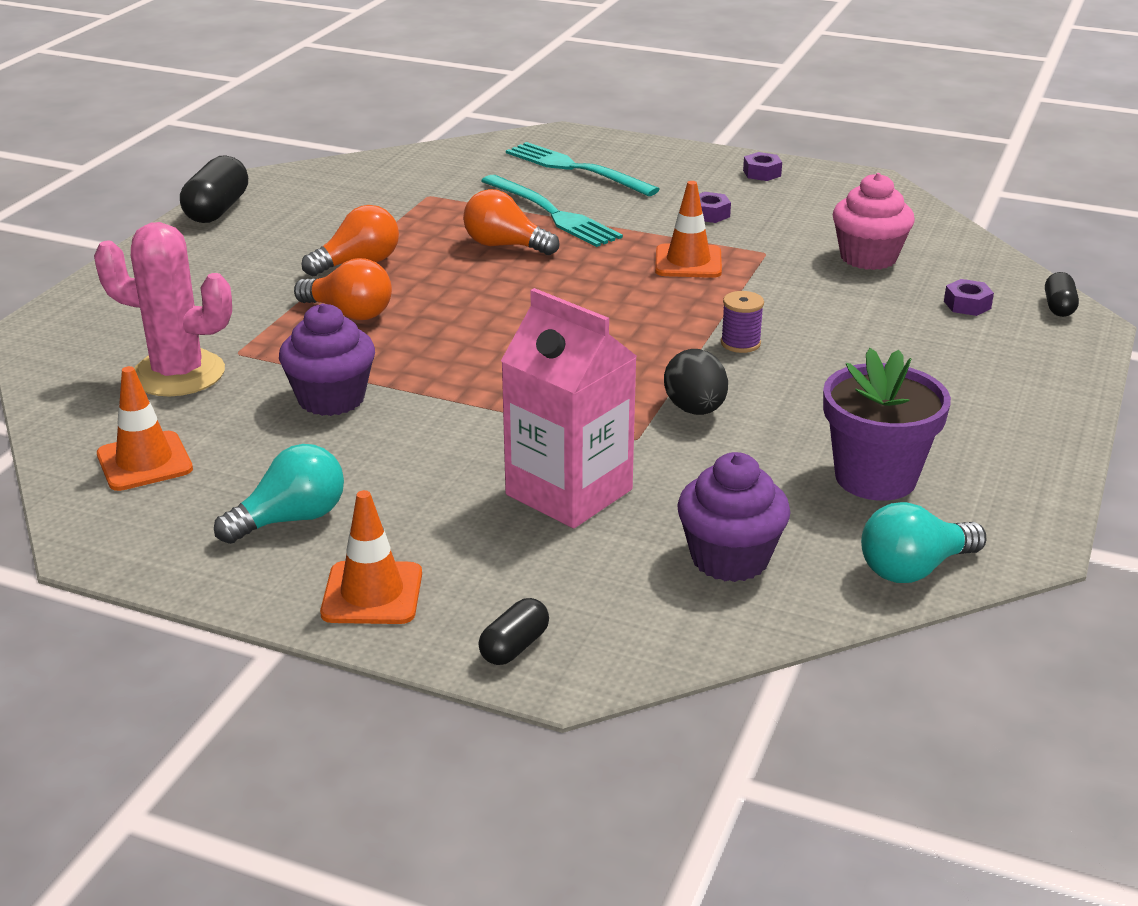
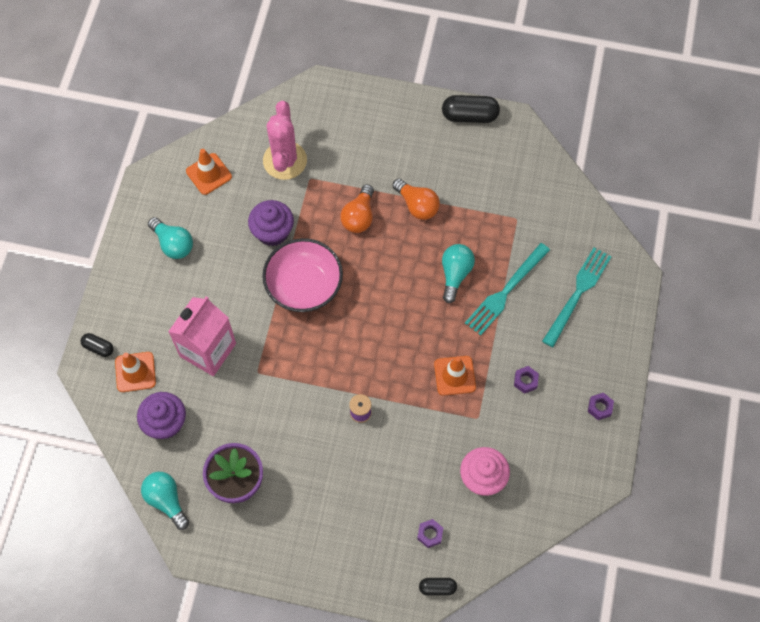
camera: 80 degrees right, 35 degrees up
orange traffic cone [320,490,422,624] -> orange traffic cone moved to [115,352,156,392]
orange light bulb [463,189,560,255] -> turquoise light bulb [442,244,475,303]
black egg [664,349,728,415] -> none
none -> pink bowl [262,238,343,312]

